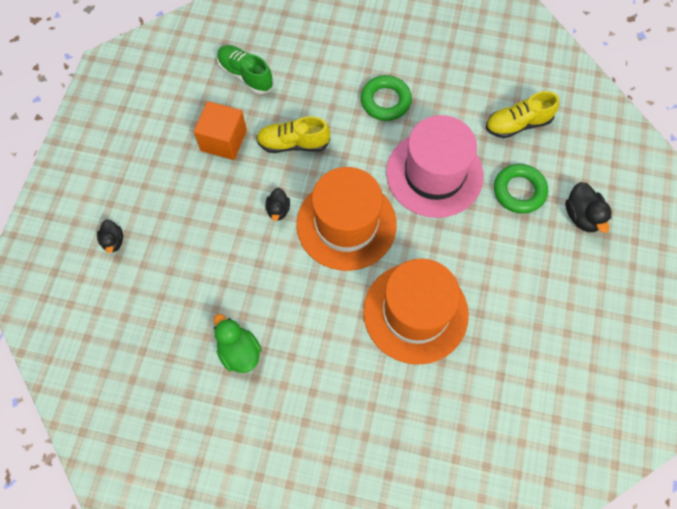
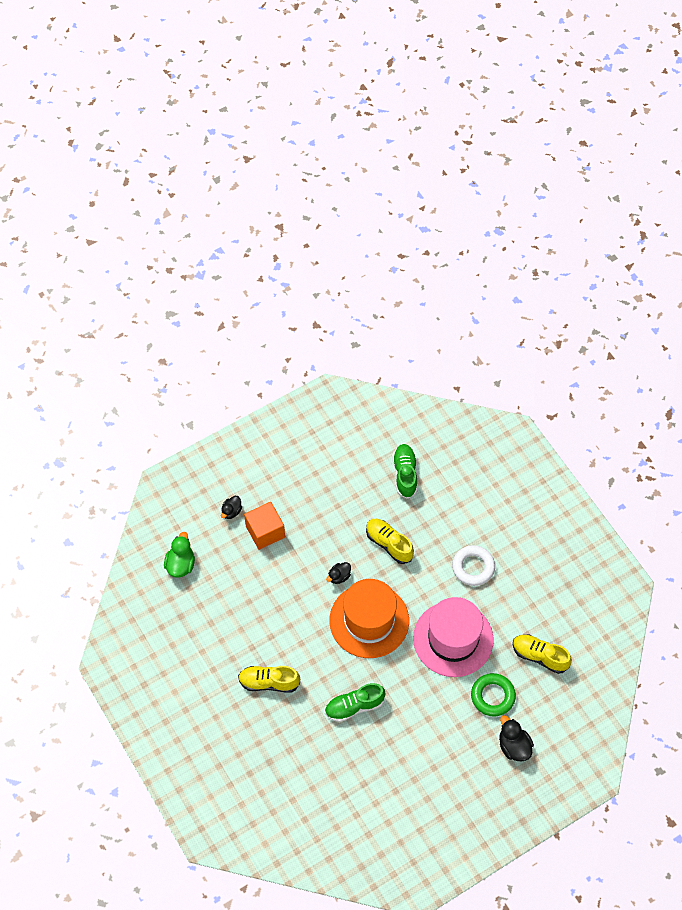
camera: 45 degrees right, 5 degrees down
orange cube [194,101,247,160] -> orange cube moved to [244,502,285,550]
green duck [214,314,262,373] -> green duck moved to [164,532,195,577]
green ring [361,75,412,121] -> white ring [452,545,495,586]
orange hat [363,258,469,365] -> green shoe [325,683,385,722]
black duck [565,182,612,233] -> black duck turned 120 degrees clockwise [499,715,534,761]
none -> yellow shoe [238,666,300,693]

